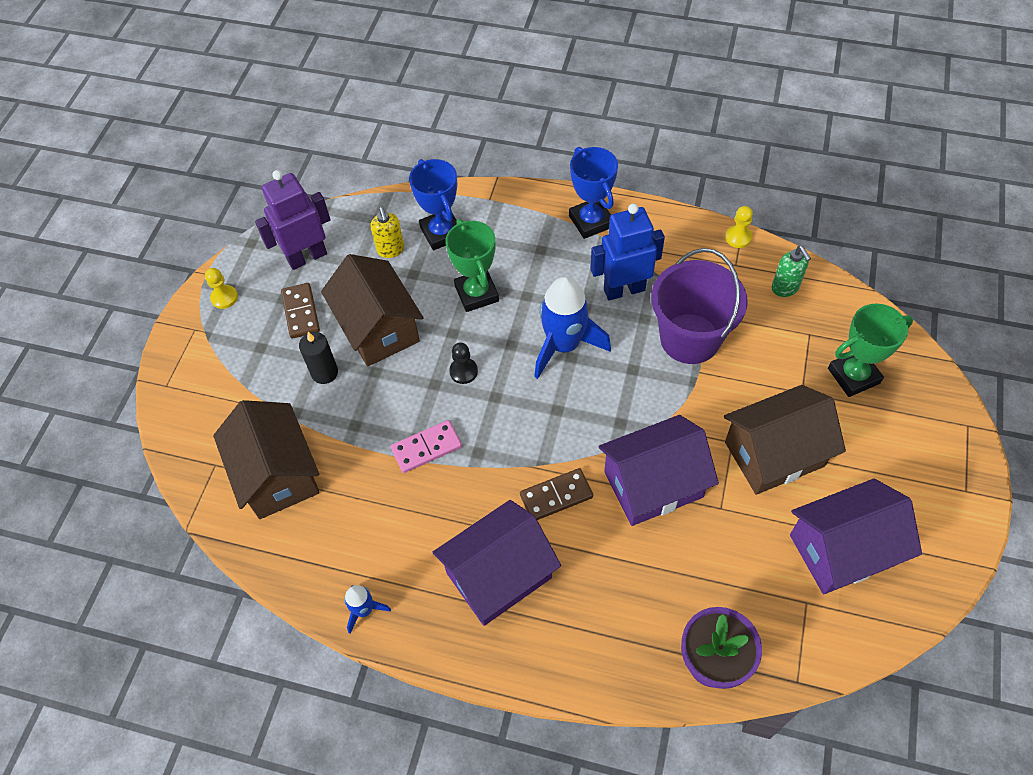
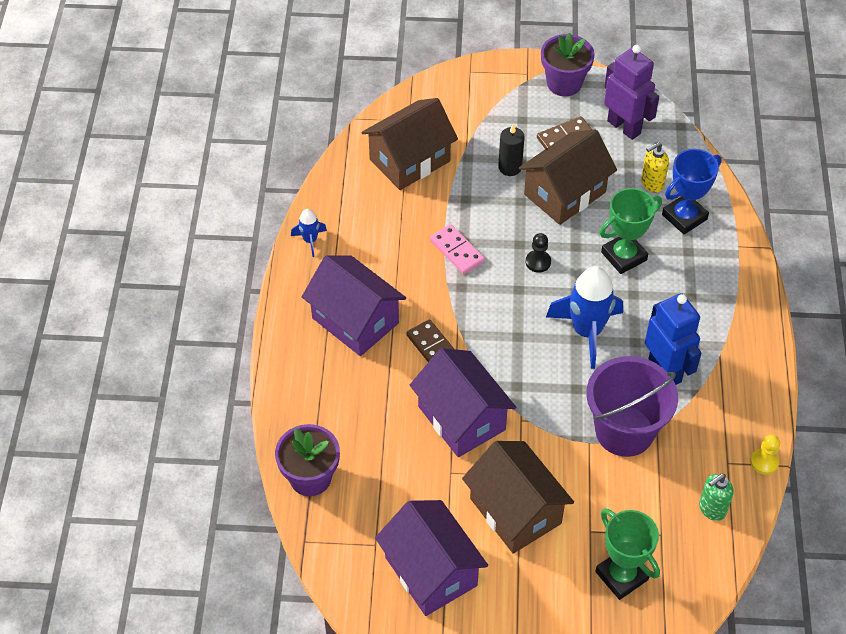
camera: 75 degrees right, 5 degrees down
yellow pawn [205,268,238,309] -> purple flower pot [541,33,595,97]
blue trophy [569,147,618,239] -> none

